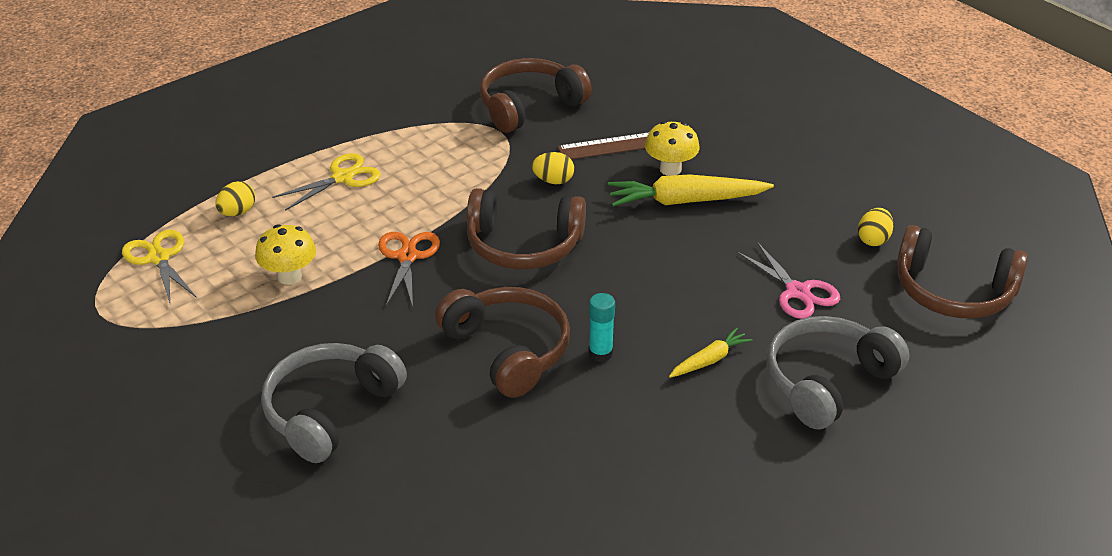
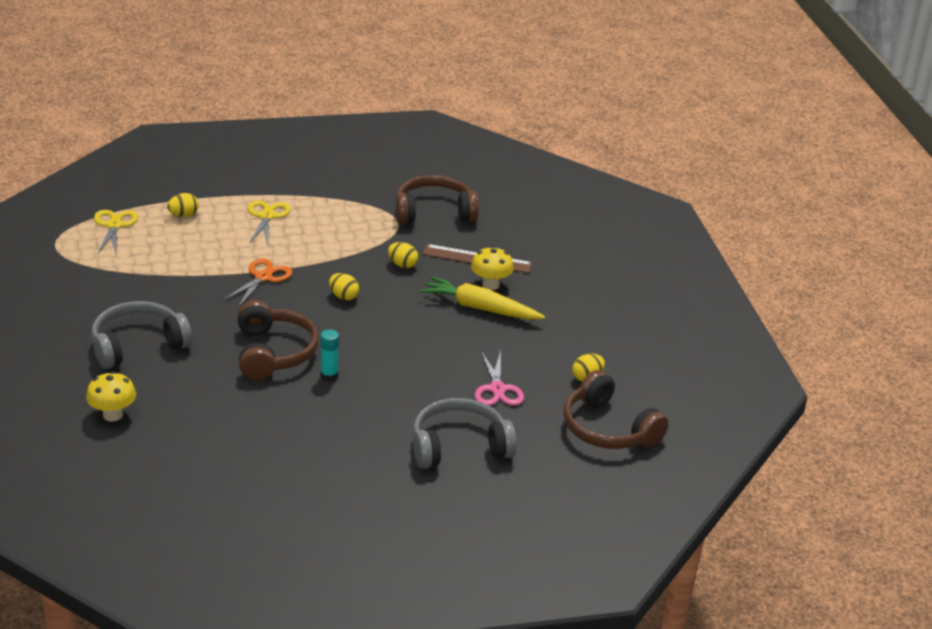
camera: 25 degrees right, 5 degrees down
yellow mushroom [255,224,316,285] -> yellow mushroom moved to [86,371,136,422]
yellow scissors [272,153,381,211] -> yellow scissors turned 75 degrees counterclockwise [248,200,291,246]
brown headphones [467,188,586,269] -> yellow egg [329,273,359,300]
yellow carrot [669,328,752,378] -> none

